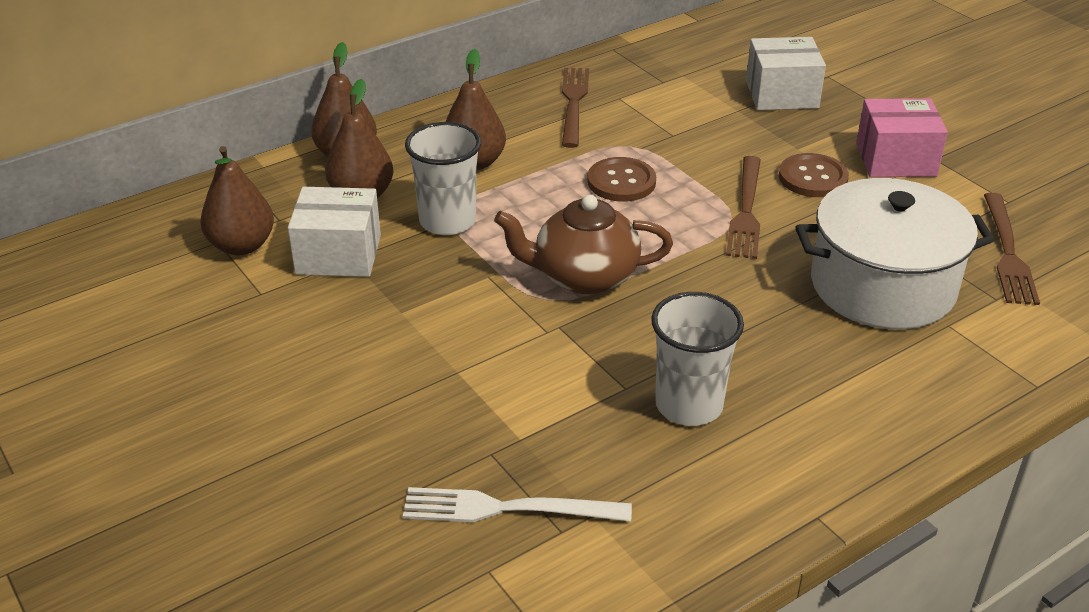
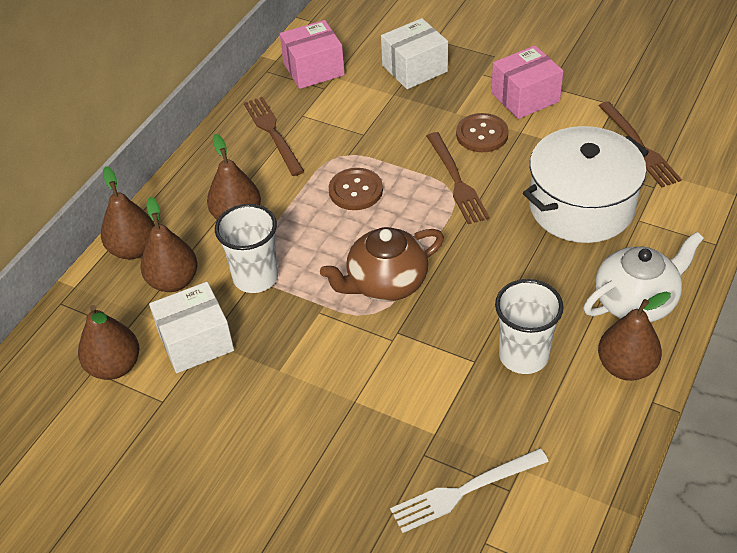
camera: 25 degrees left, 10 degrees up
none -> pink box [280,20,345,89]
none -> white teapot [583,232,704,322]
none -> brown pear [598,292,671,381]

